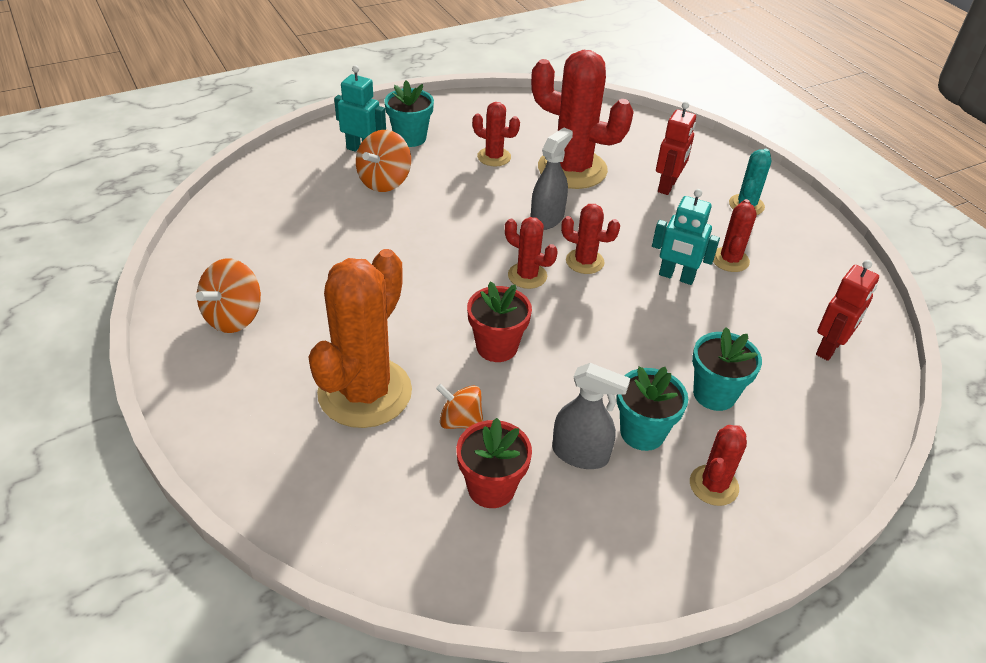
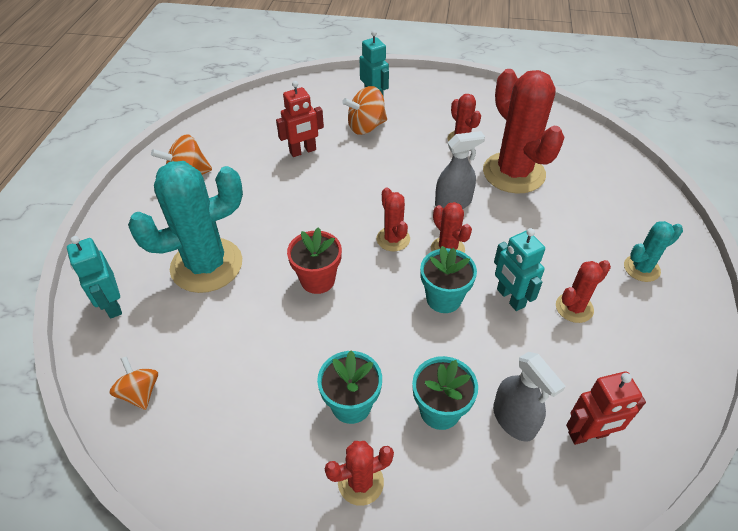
camera: 40 degrees right, 5 degrees up
orange cactus [308,249,412,428] -> turquoise cactus [128,161,243,293]
turquoise flower pot [384,80,434,147] -> turquoise flower pot moved to [420,246,477,313]
orange spinning top [436,384,483,429] -> orange spinning top moved to [109,356,158,410]
red flower pot [456,418,532,508] -> none
grey spray bottle [552,363,630,469] -> grey spray bottle moved to [493,352,566,442]
red robot [656,102,696,195] -> red robot moved to [276,81,324,157]
none -> turquoise robot [67,236,122,318]

